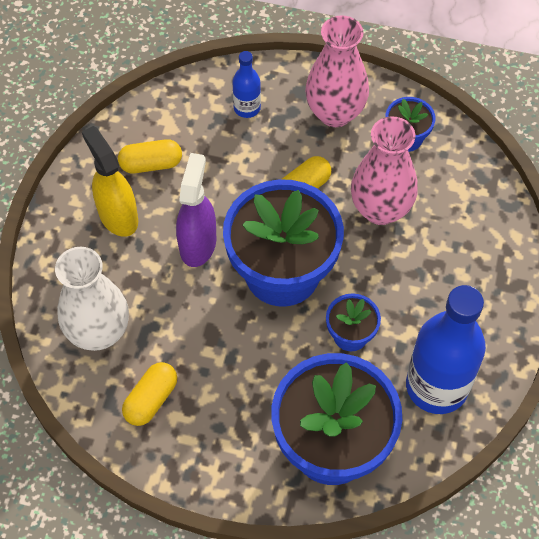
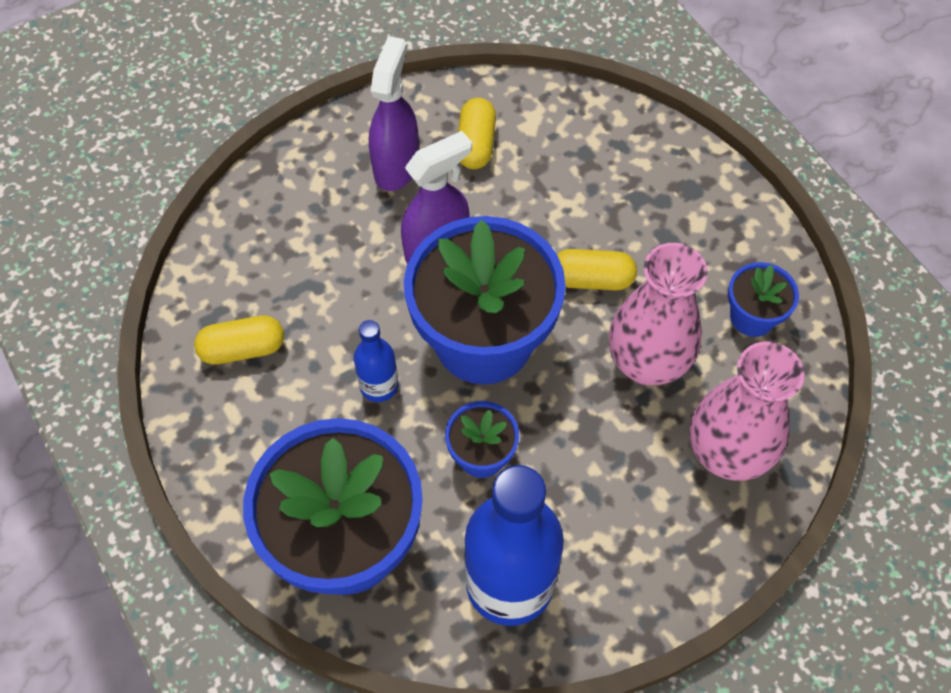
camera: 45 degrees right, 0 degrees up
white vase [55,247,129,351] -> none
yellow spray bottle [82,126,138,237] -> purple spray bottle [369,36,419,191]
yellow capsule [118,139,182,173] -> yellow capsule turned 60 degrees clockwise [458,98,496,169]
blue bottle [232,51,261,118] -> blue bottle moved to [354,320,398,402]
pink vase [305,15,369,127] -> pink vase moved to [690,342,804,481]

